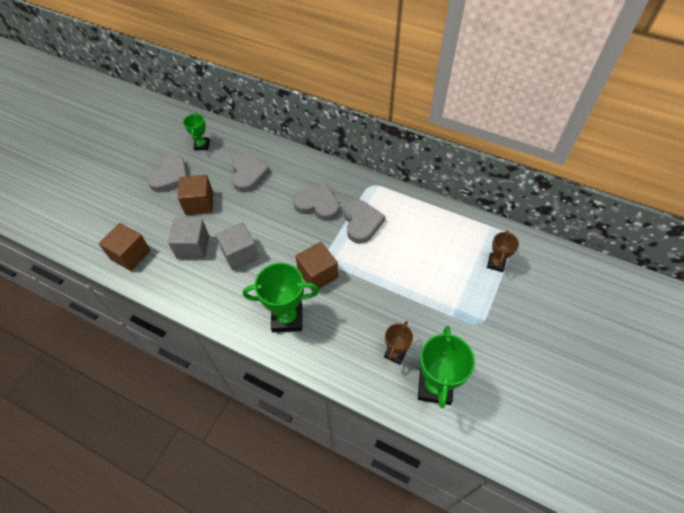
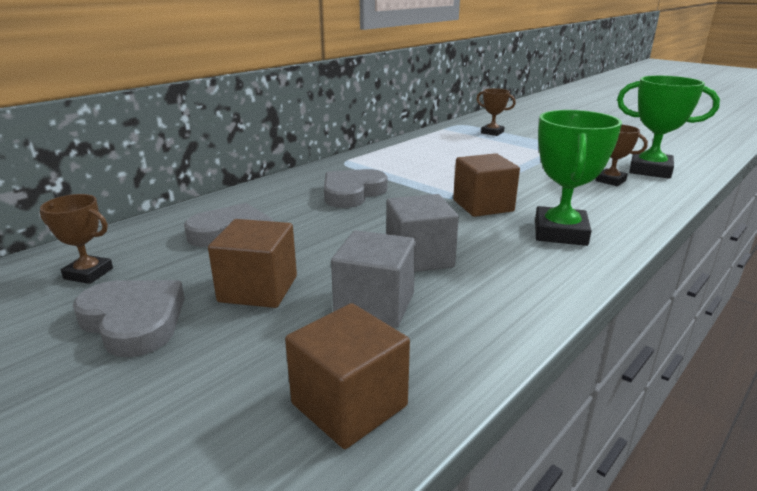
camera: 75 degrees left, 30 degrees down
green trophy [183,113,210,150] -> brown trophy [40,194,113,284]
grey heart [344,200,385,244] -> none

